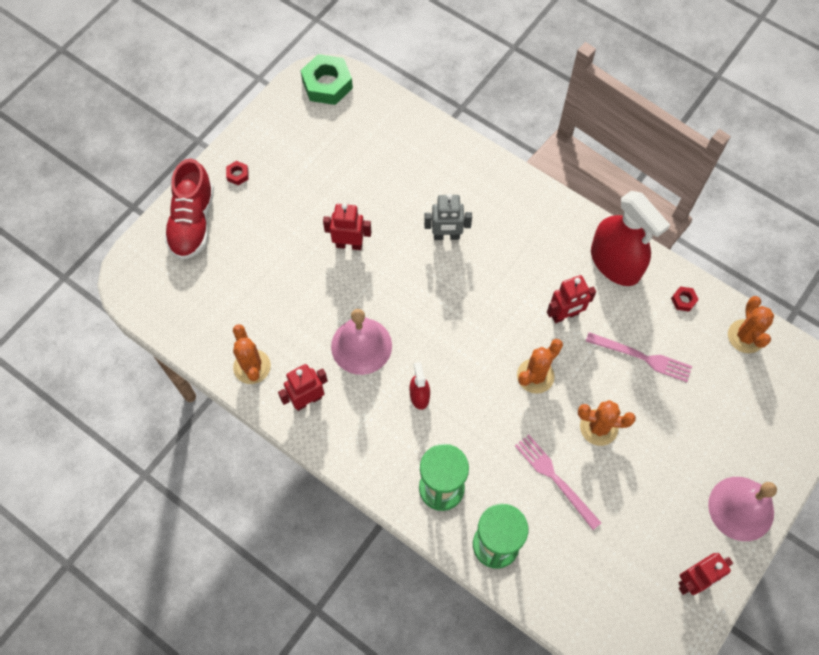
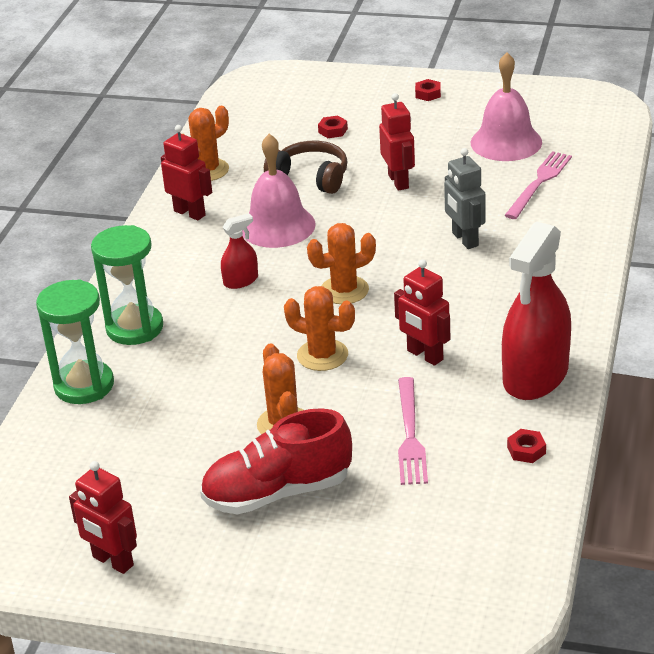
camera: 70 degrees right, 30 degrees down
red shoe [164,158,214,260] -> red shoe moved to [200,408,352,514]
green nut [301,54,353,105] -> none
pink fork [515,435,601,530] -> pink fork moved to [504,151,572,219]
pink bell [708,477,777,541] -> pink bell moved to [471,53,542,161]
orange cactus [728,296,774,353] -> orange cactus moved to [307,223,376,304]
none -> brown headphones [264,141,347,194]
none -> red nut [318,116,348,138]

